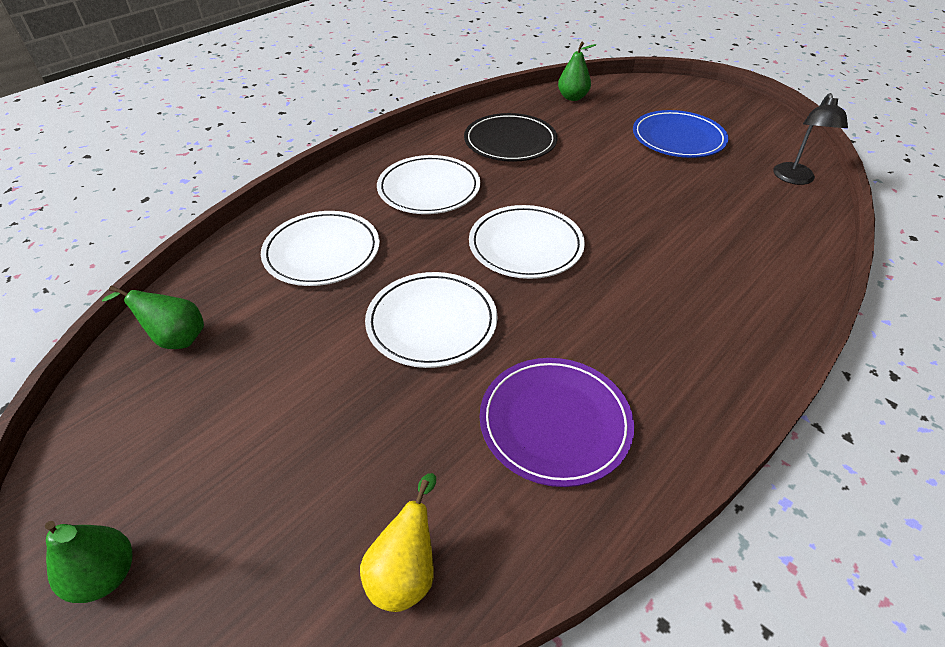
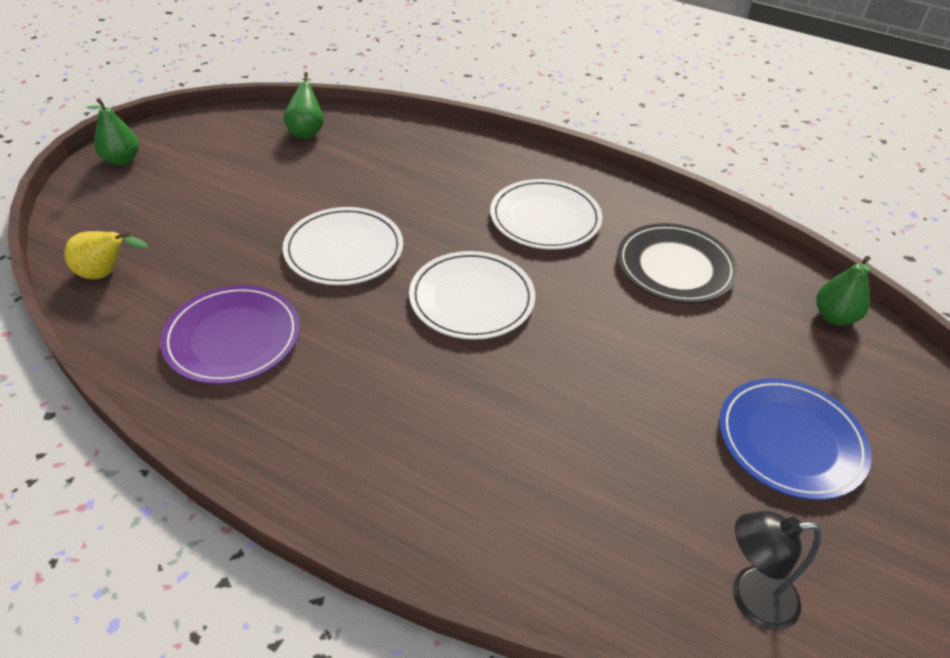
camera: 75 degrees right, 0 degrees up
white plate [261,211,380,286] -> none

